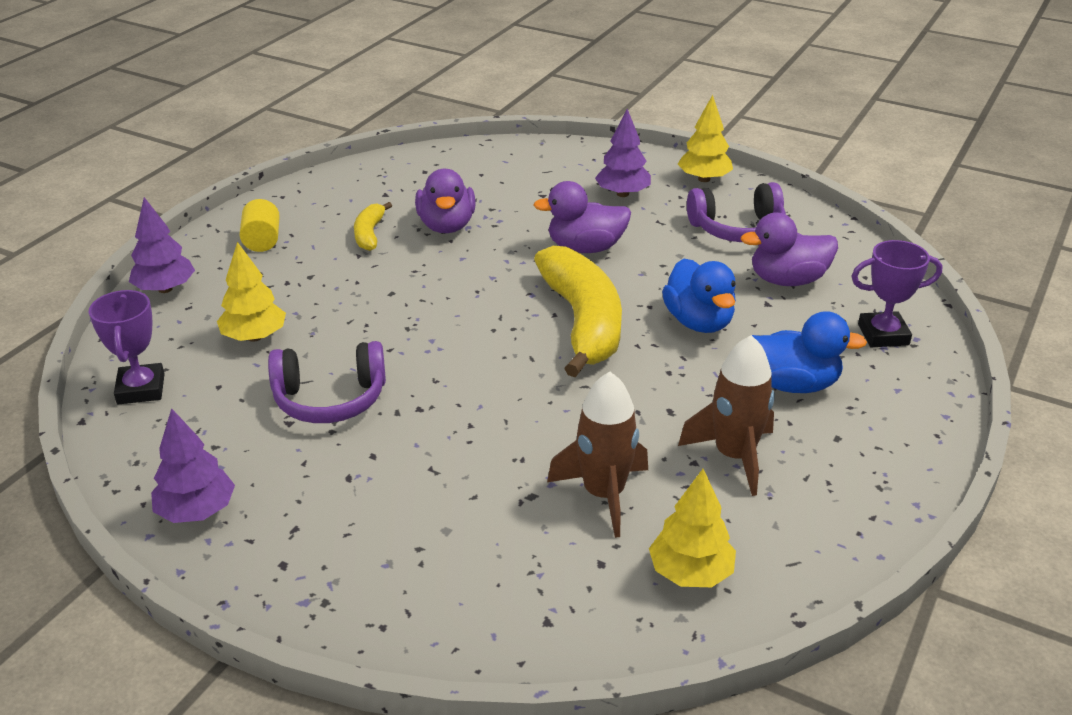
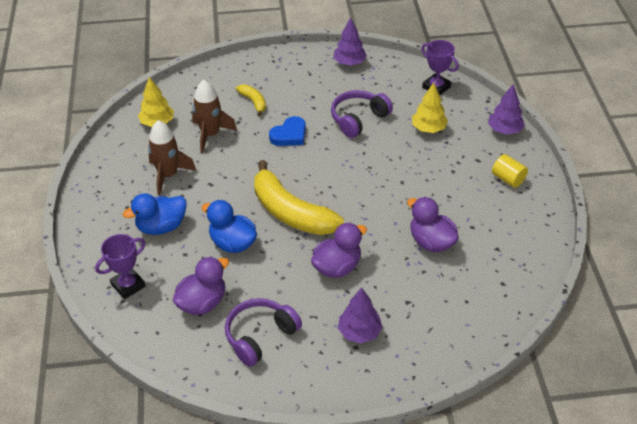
camera: 145 degrees right, 10 degrees up
yellow banana [354,202,392,251] -> yellow banana moved to [236,85,266,117]
yellow tree [678,95,733,182] -> none
none -> blue heart [269,116,306,146]

